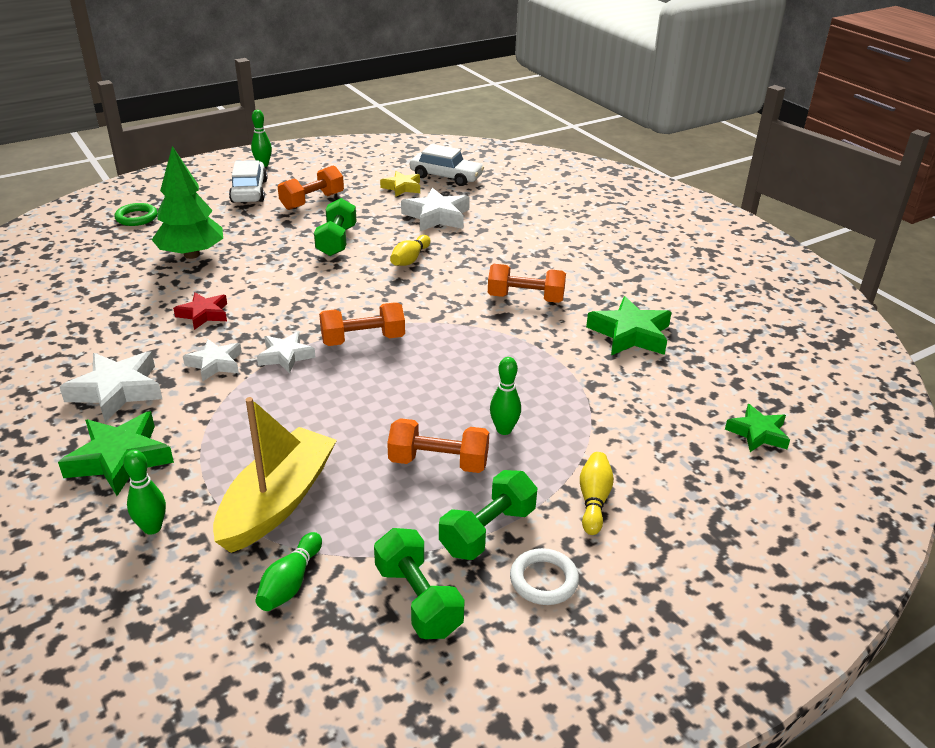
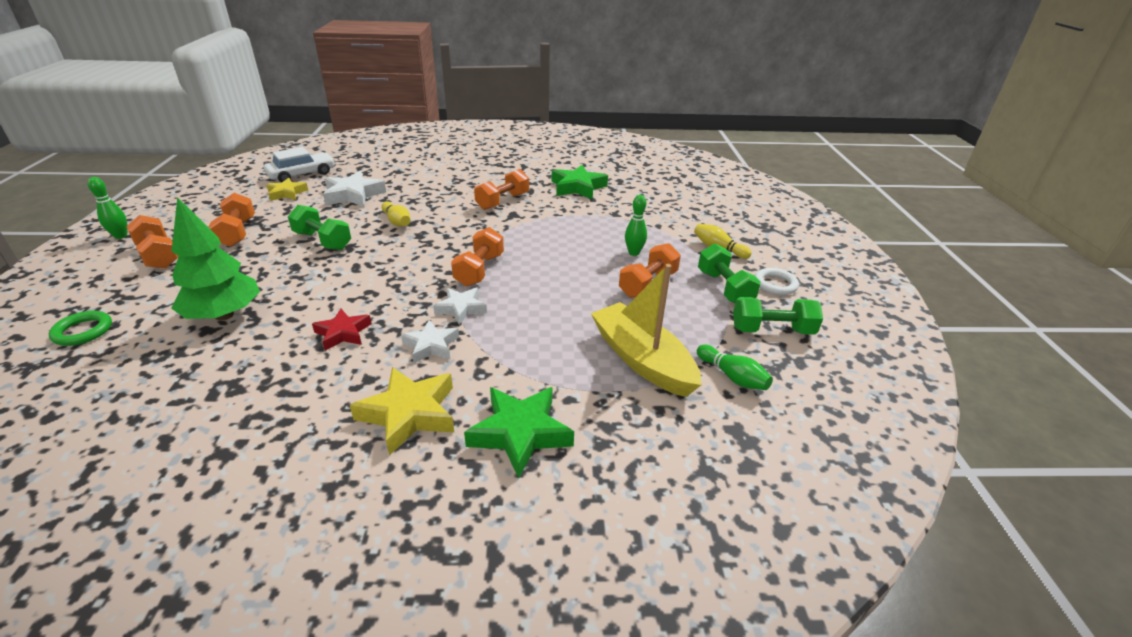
camera: 60 degrees left, 0 degrees up
white star [60,351,162,422] -> yellow star [350,367,454,456]
green bowling pin [123,450,166,535] -> none
white car [229,161,267,203] -> orange dumbbell [126,215,179,269]
green star [725,404,790,452] -> none

